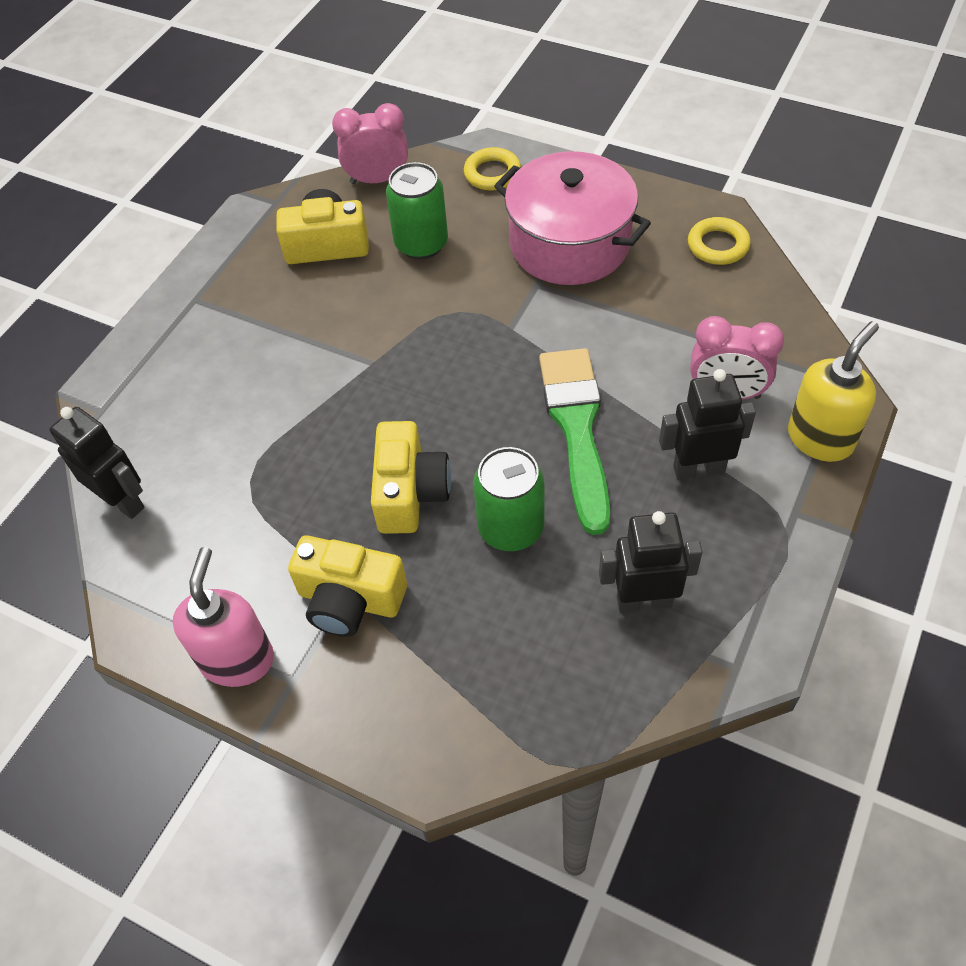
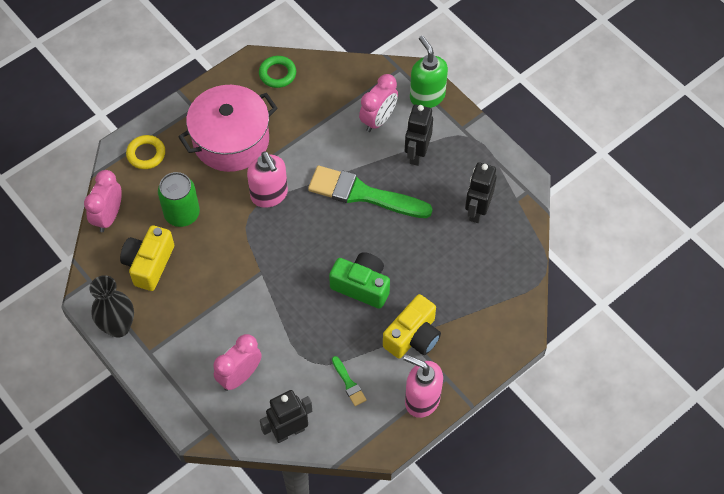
camera: 70 degrees left, 5 degrees up
yellow camera [371,421,451,534] -> green camera [329,252,390,309]
green can [473,447,544,551] -> none
yellow ring [688,217,751,265] -> green ring [259,56,296,88]
yellow soap dispenser [788,321,879,462] -> green soap dispenser [410,36,448,108]
none -> black vase [90,275,134,338]
none -> pink clock [213,334,262,391]
none -> pink soap dispenser [247,151,288,208]
none -> green brush [332,356,367,406]

